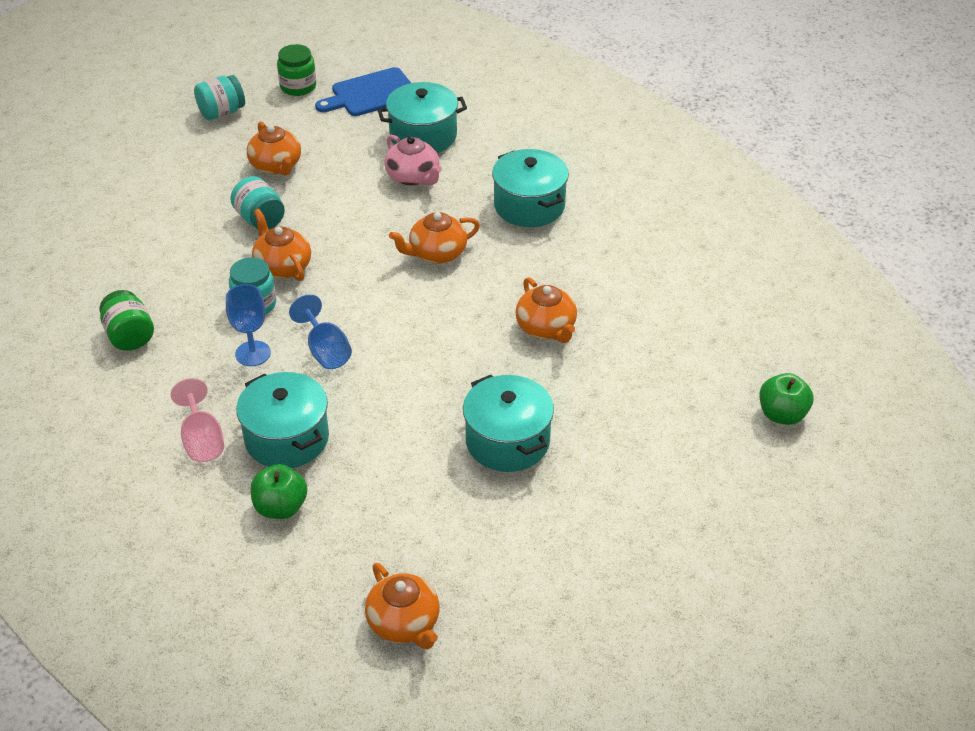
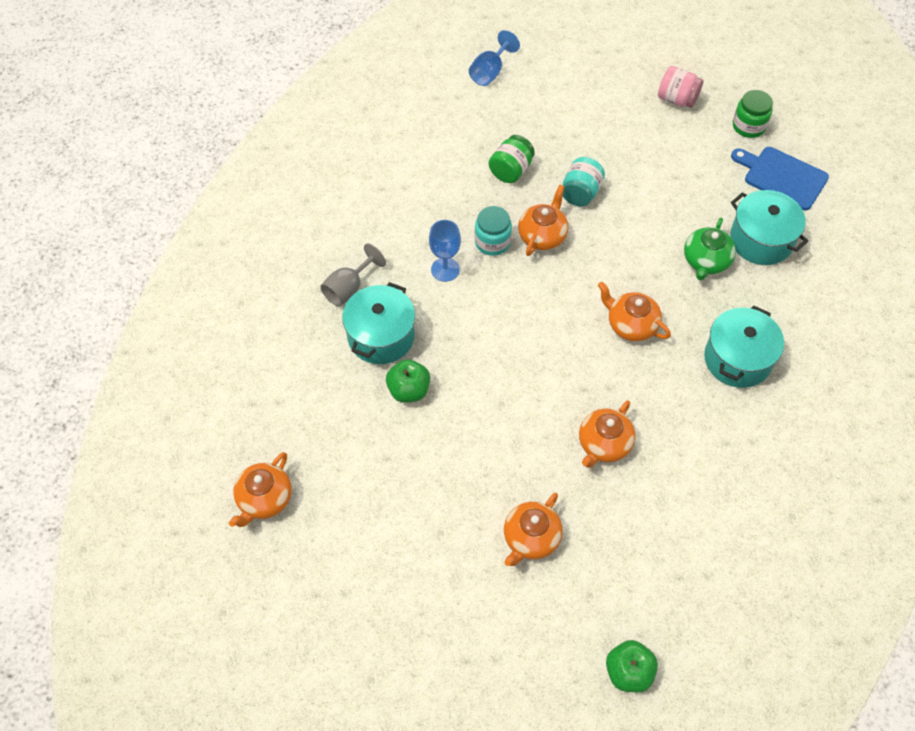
camera: 60 degrees right, 15 degrees up
green jar [99,290,154,351] -> green jar moved to [489,135,535,183]
pink goblet [171,378,224,462] -> grey goblet [321,243,386,306]
turquoise jar [194,75,245,120] -> pink jar [658,66,703,108]
orange teapot [247,121,301,176] -> orange teapot moved to [504,493,563,566]
green apple [250,464,307,519] -> green apple moved to [386,359,430,403]
blue goblet [289,294,352,369] -> blue goblet moved to [469,30,520,86]
pink teapot [385,135,442,186] -> green teapot [684,218,736,280]
turquoise pot [463,375,554,472] -> none

